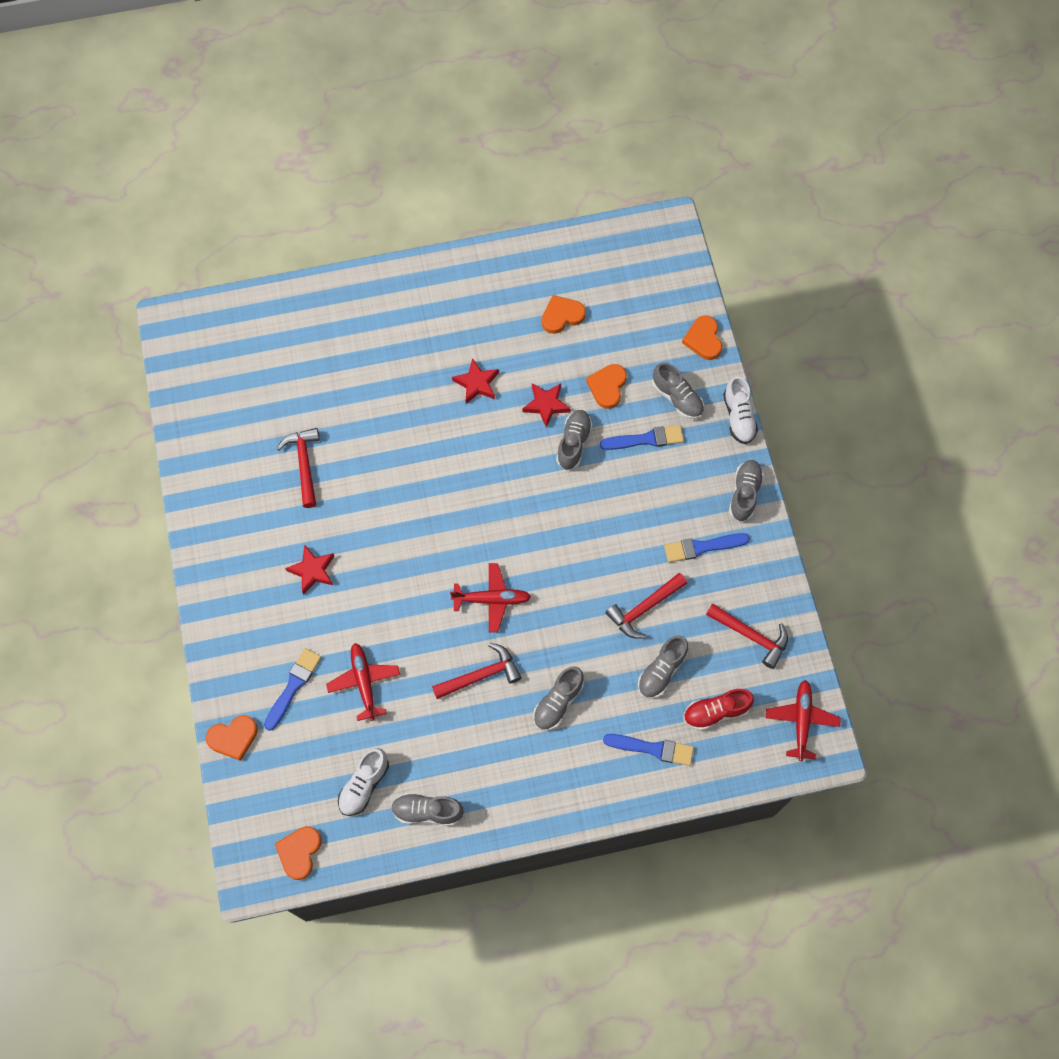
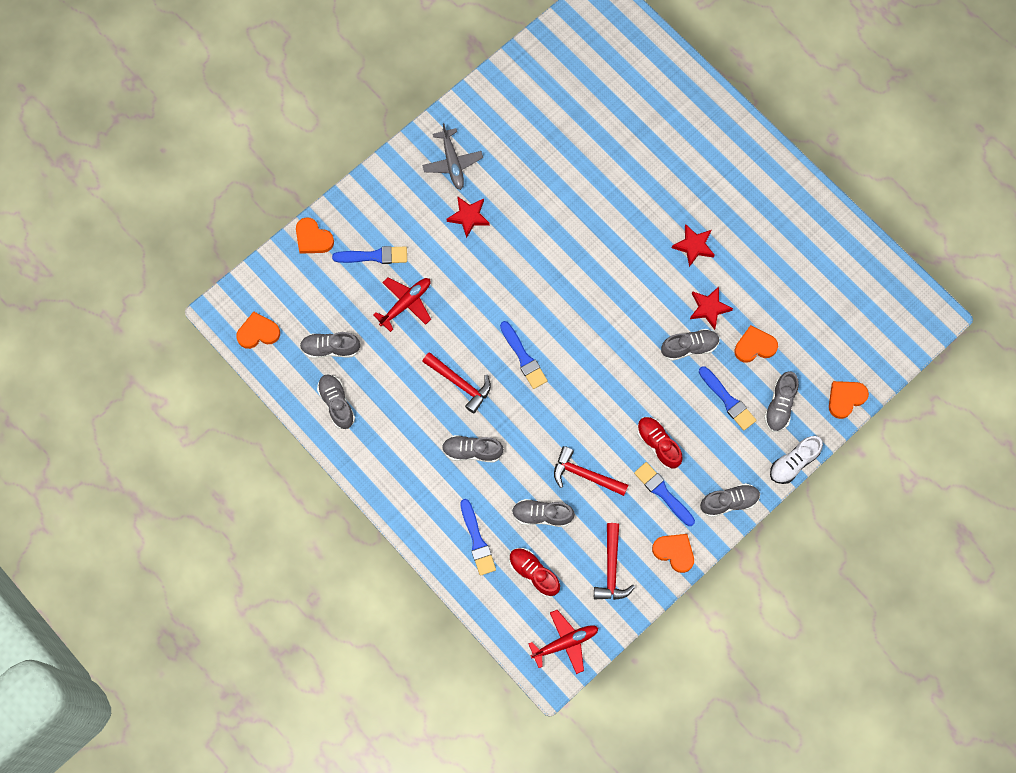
camera: 60 degrees right, 5 degrees up
red hammer [277,428,320,508] -> none
white shoe [338,748,389,816] -> grey shoe [300,332,360,359]
red plane [450,563,531,632] -> blue brush [500,321,547,389]
orange heart [542,295,586,334] -> orange heart moved to [652,534,694,573]
none -> grey plane [422,123,483,190]
none -> red shoe [637,417,683,469]

